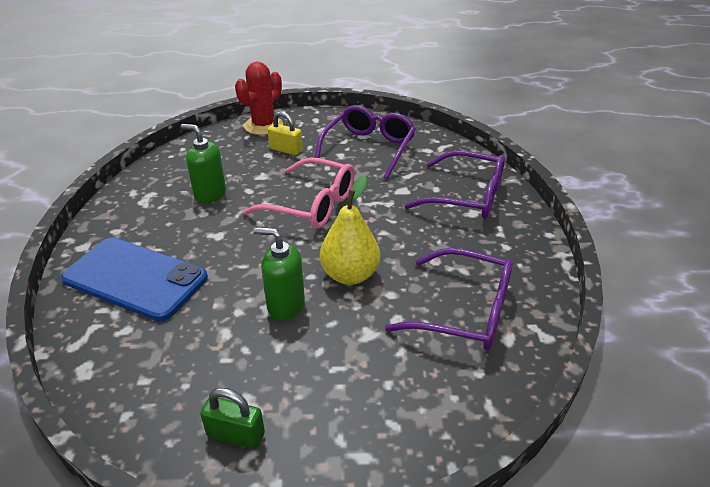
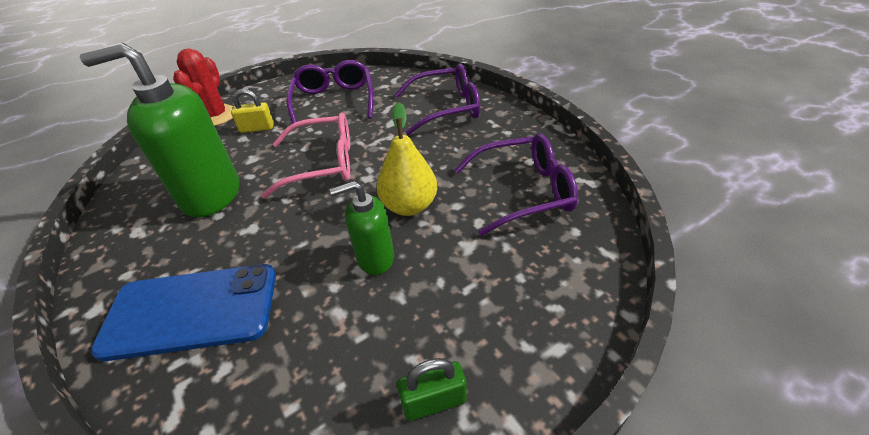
camera: 30 degrees left, 5 degrees up
green soap dispenser [181,124,226,203] -> green soap dispenser [80,43,239,217], size x1.83

